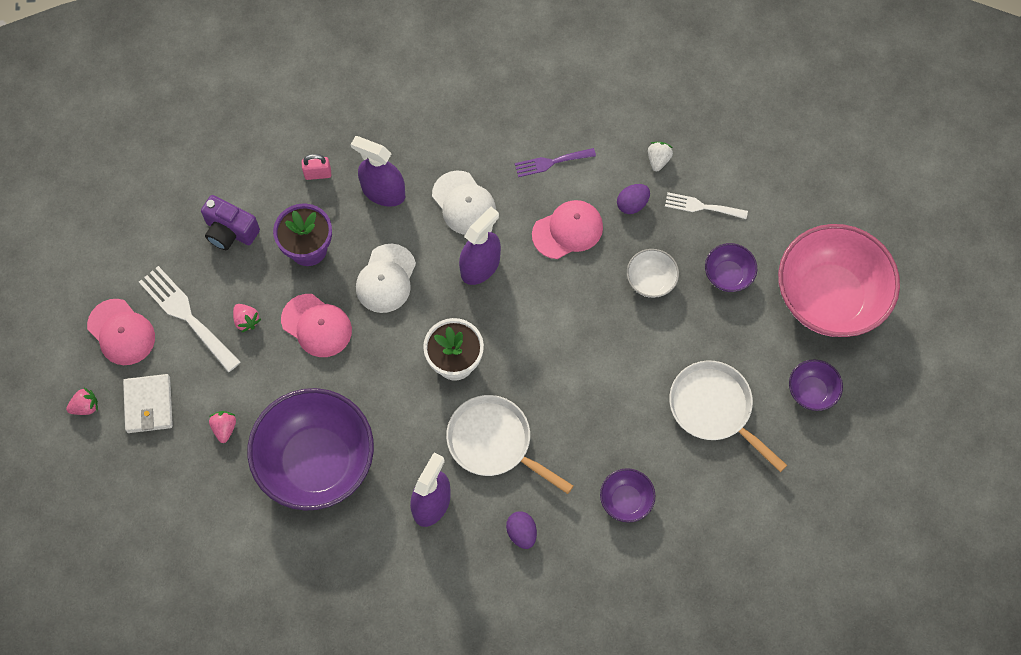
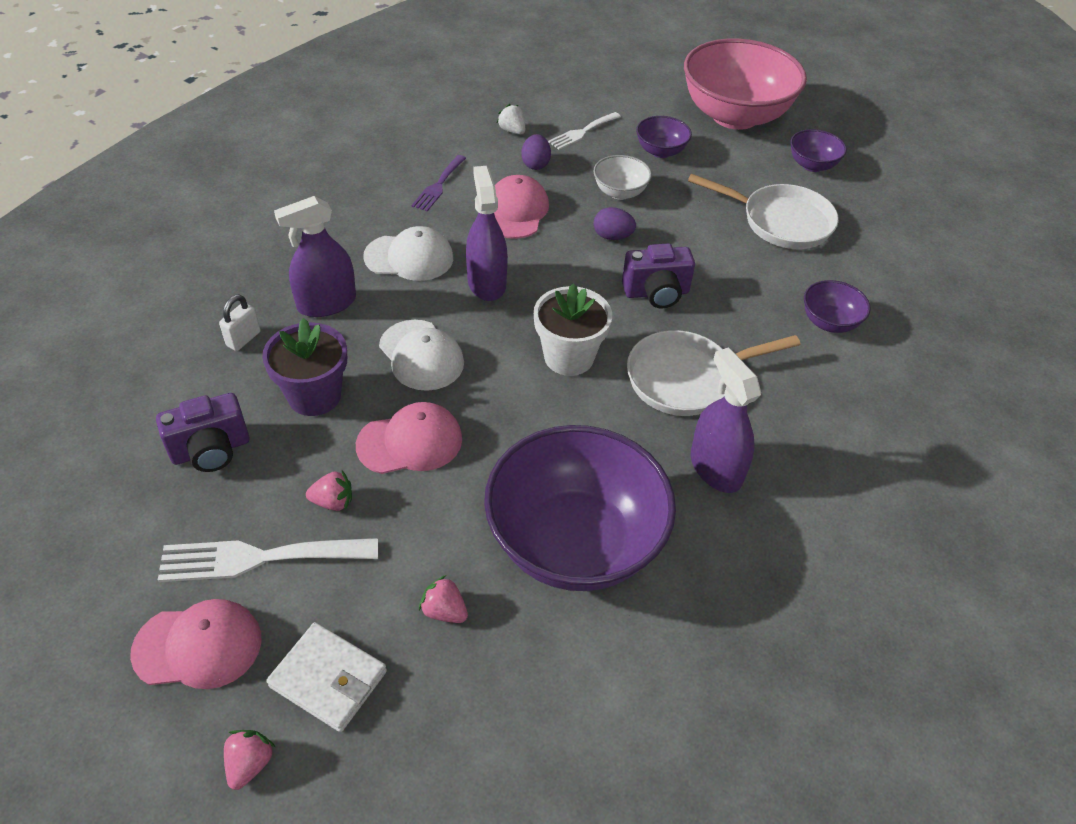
camera: 55 degrees left, 20 degrees down
pink padlock [302,154,331,180] -> white padlock [219,294,260,351]
purple egg [506,511,537,549] -> purple egg moved to [594,207,636,240]
white pan [669,361,787,472] -> white pan turned 150 degrees counterclockwise [688,174,839,249]
none -> purple camera [622,243,695,308]

